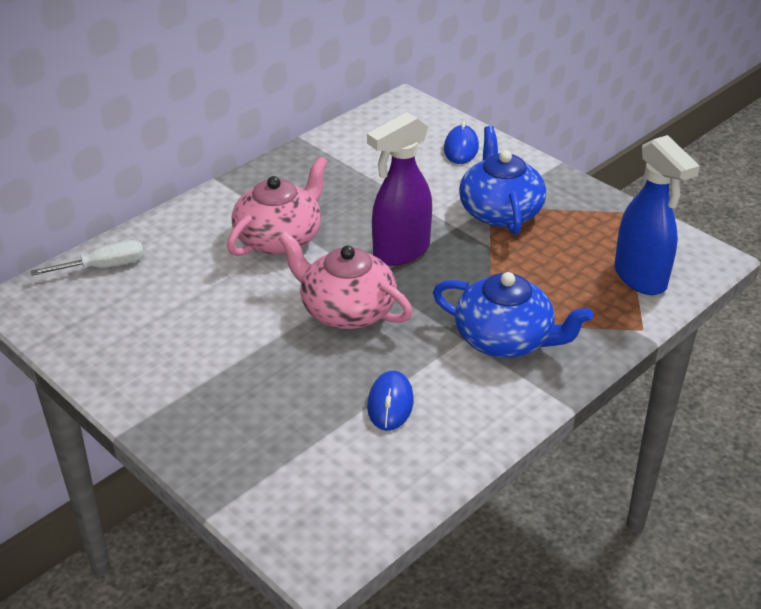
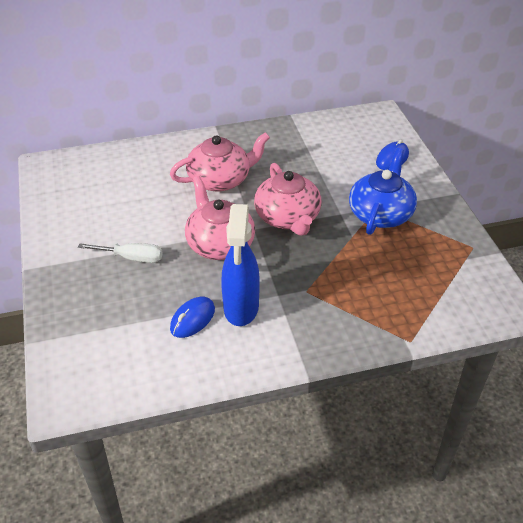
camera: 30 degrees right, 5 degrees up
white screwdriver [31,240,144,276] -> white screwdriver moved to [78,243,162,263]
purple spray bottle [367,112,432,266] -> pink teapot [254,163,322,236]
blue teapot [433,272,593,358] -> none
blue spray bottle [614,135,700,295] -> blue spray bottle moved to [221,204,260,326]

